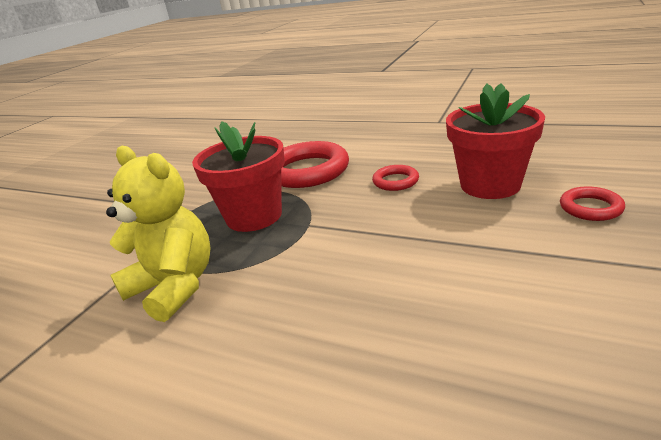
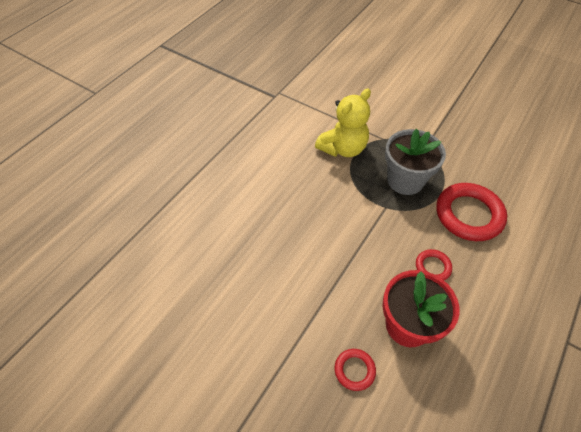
camera: 95 degrees right, 25 degrees up
red flower pot [192,121,285,232] -> grey flower pot [385,129,446,195]

